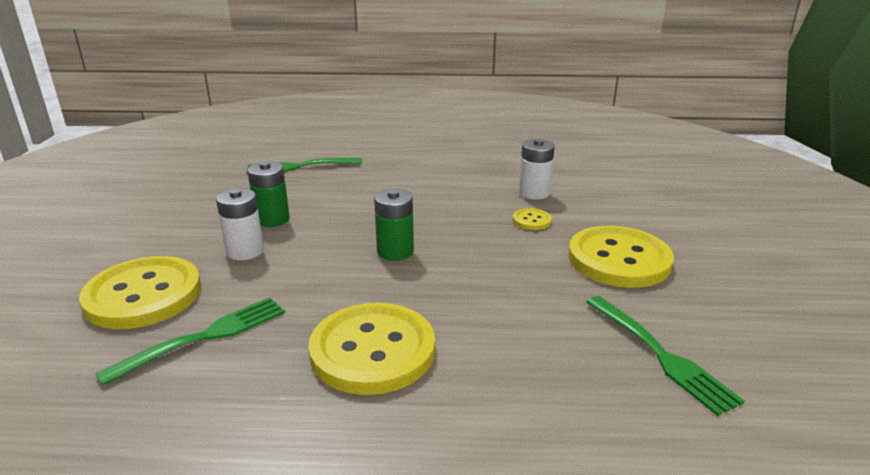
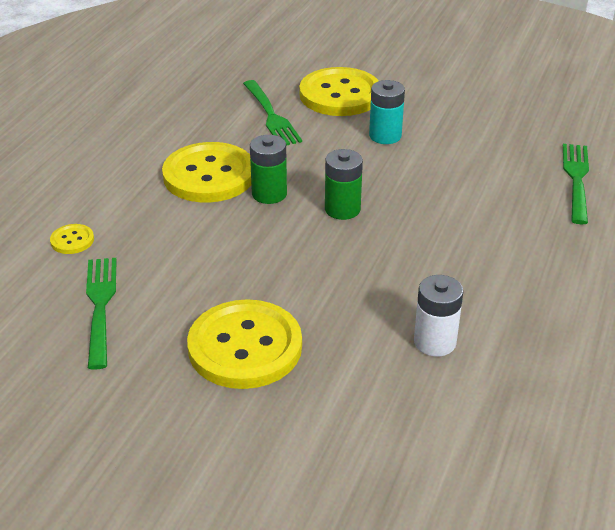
camera: 110 degrees right, 10 degrees up
white battery [216,188,264,260] -> turquoise battery [369,80,405,144]
green battery [247,161,290,227] -> green battery moved to [250,135,287,204]
yellow button [513,208,552,230] -> yellow button moved to [50,224,94,254]
green fork [587,296,744,416] -> green fork turned 90 degrees clockwise [86,258,117,370]

